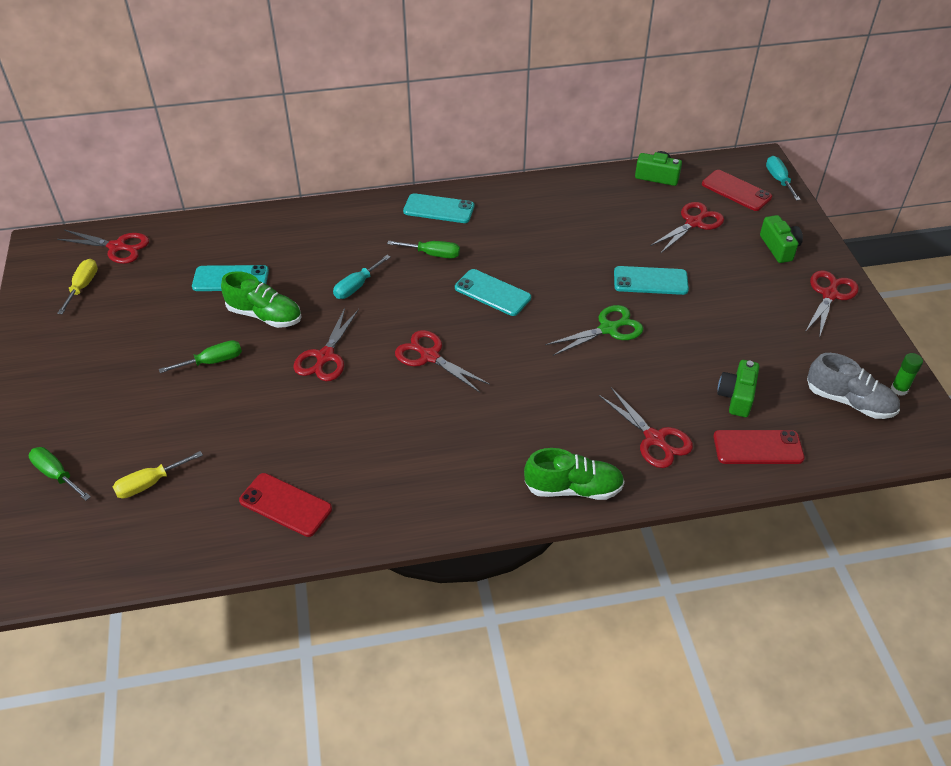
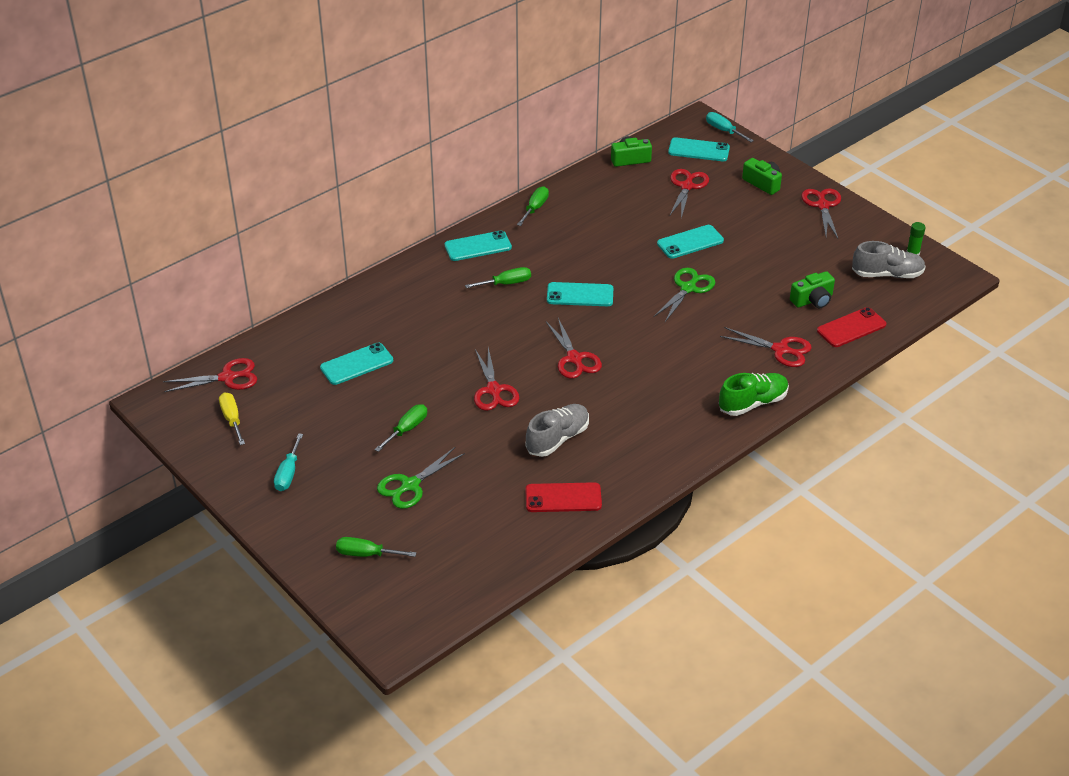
camera: 30 degrees left, 5 degrees down
yellow screwdriver [113,451,203,498] -> none
green shoe [221,271,302,328] -> none
turquoise screwdriver [333,255,391,299] -> turquoise screwdriver moved to [274,433,303,491]
red scissors [395,330,490,393] -> red scissors turned 120 degrees counterclockwise [546,318,602,379]
red phone [702,170,772,211] -> turquoise phone [668,137,730,161]
green camera [717,360,760,417] -> green camera turned 105 degrees counterclockwise [790,271,835,309]
none -> green scissors [377,447,465,509]
none -> green screwdriver [517,186,549,226]
none -> grey shoe [525,404,589,457]

